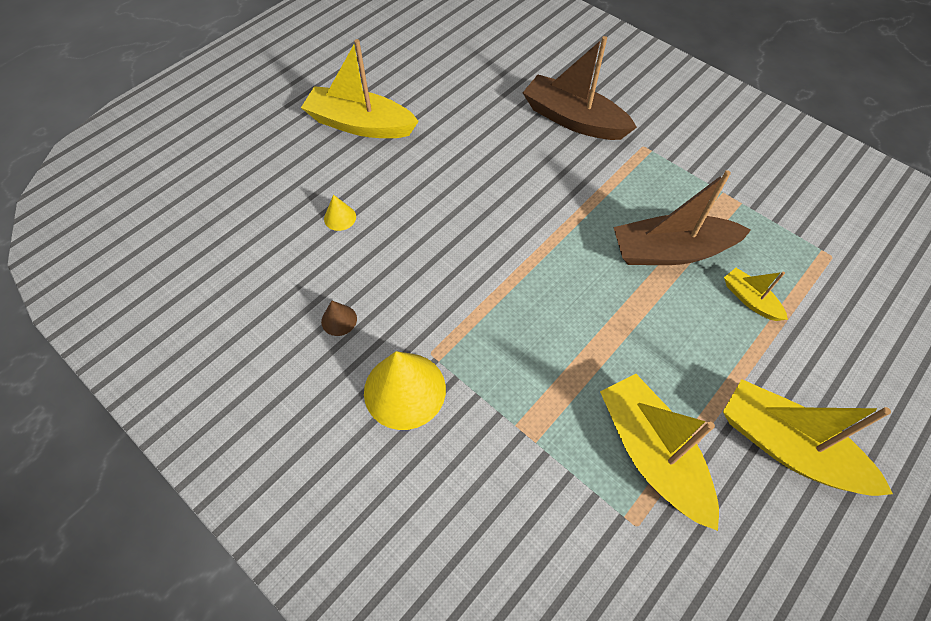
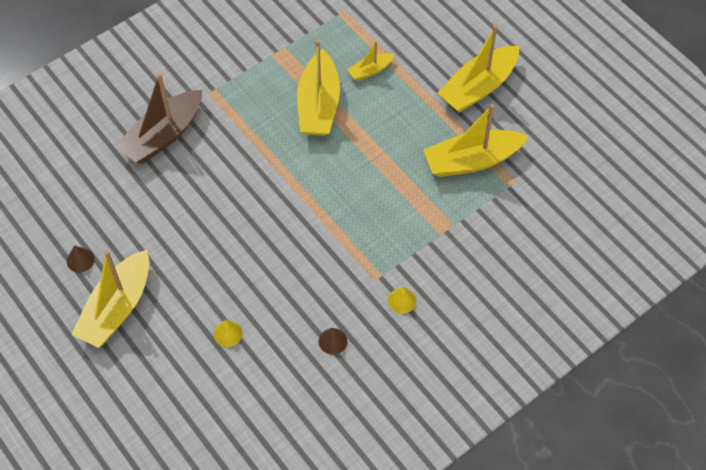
camera: 80 degrees left, 0 degrees up
yellow cone [364,351,446,430] -> yellow cone [388,287,416,314], size x0.46
brown boat [613,170,751,265] -> yellow boat [297,40,340,136]
none -> brown cone [67,245,95,273]

